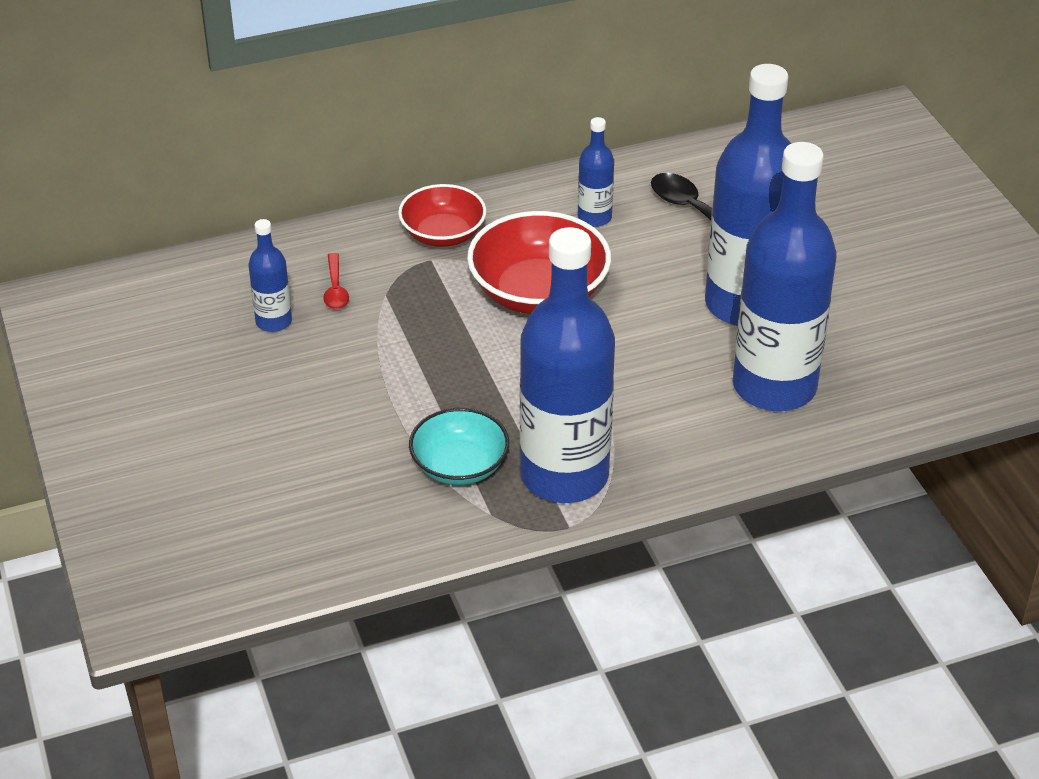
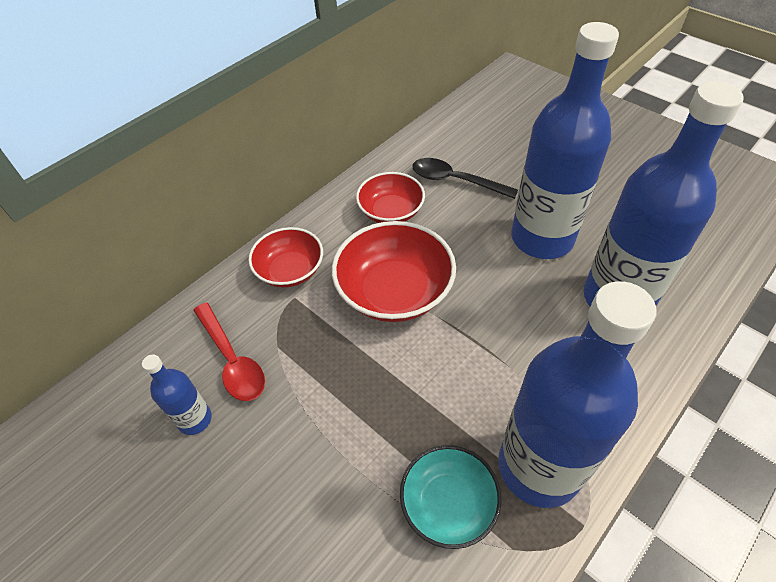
camera: 25 degrees left, 10 degrees up
red spoon [323,253,349,309] -> red spoon [193,303,265,401], size x1.66
blue bottle [578,117,614,227] -> red bowl [356,172,425,223]

